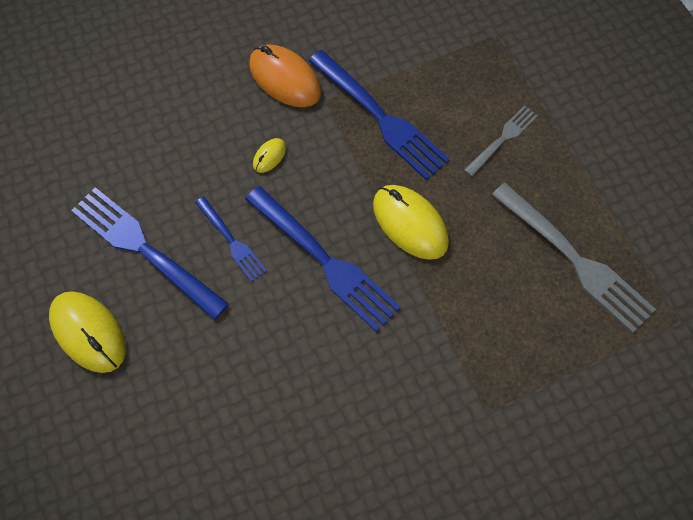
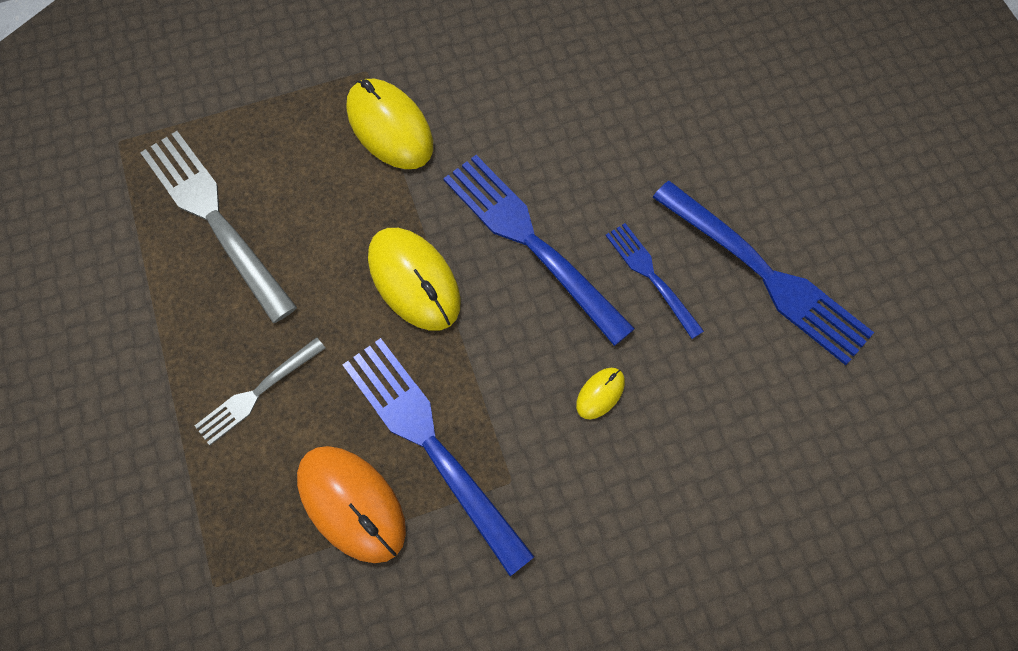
camera: 175 degrees left, 0 degrees up
yellow mouse [49,291,126,373] -> yellow mouse moved to [347,79,433,169]
orange mouse [249,44,321,107] -> orange mouse moved to [297,446,406,563]

